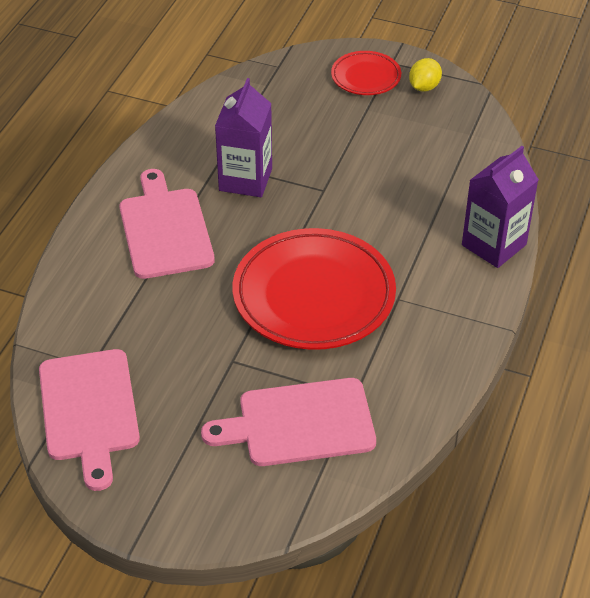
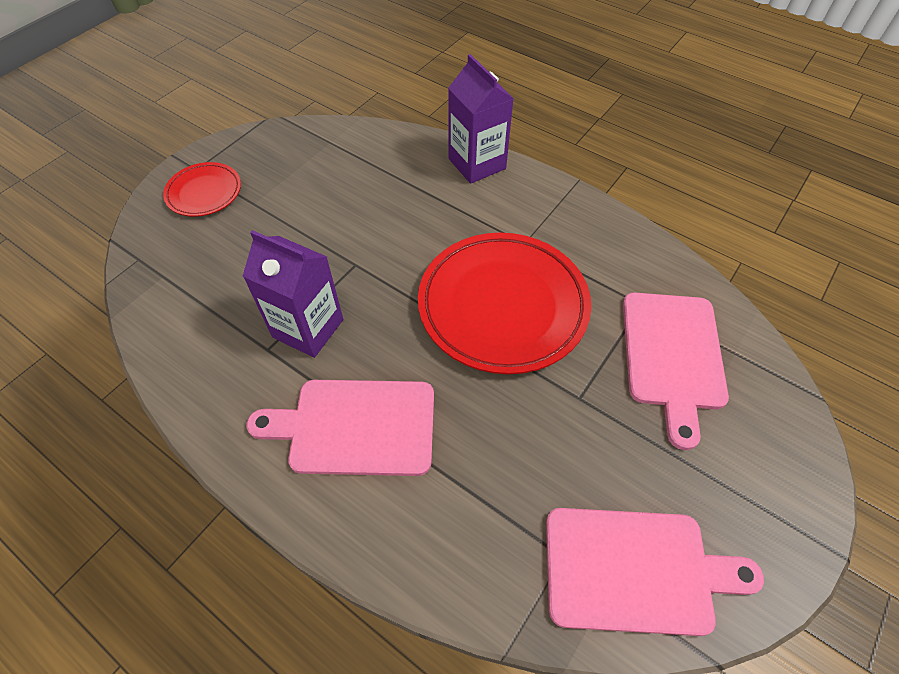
camera: 75 degrees left, 10 degrees up
yellow lemon [409,58,442,92] -> none

